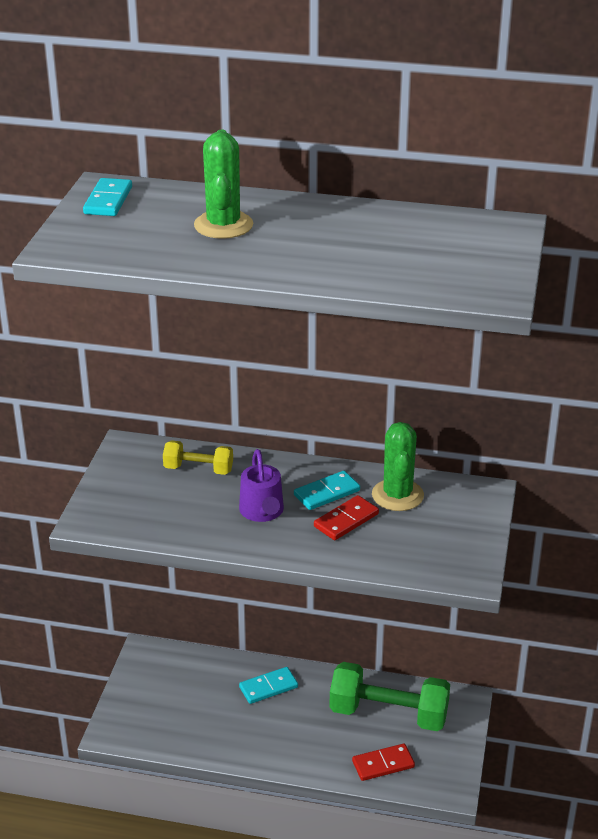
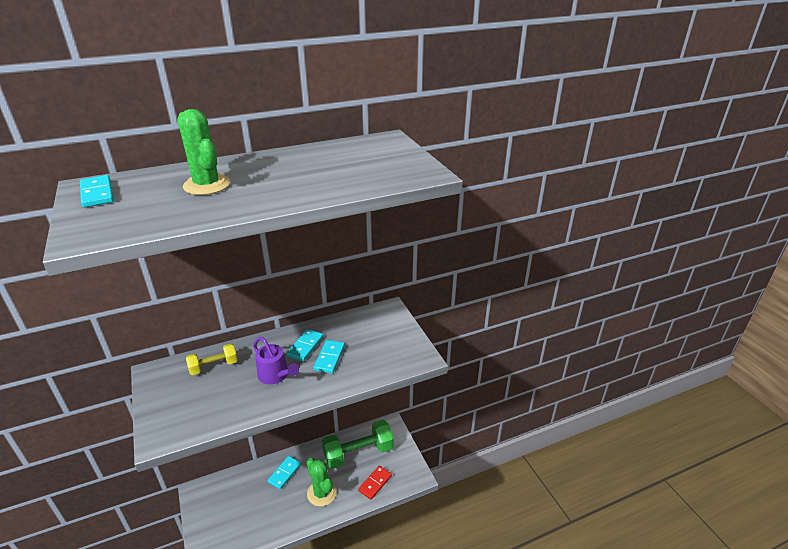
camera: 35 degrees left, 0 degrees up
red domino [314,495,379,540] -> turquoise domino [313,340,345,373]
green cactus [372,422,424,511] -> green cactus moved to [306,458,337,506]

